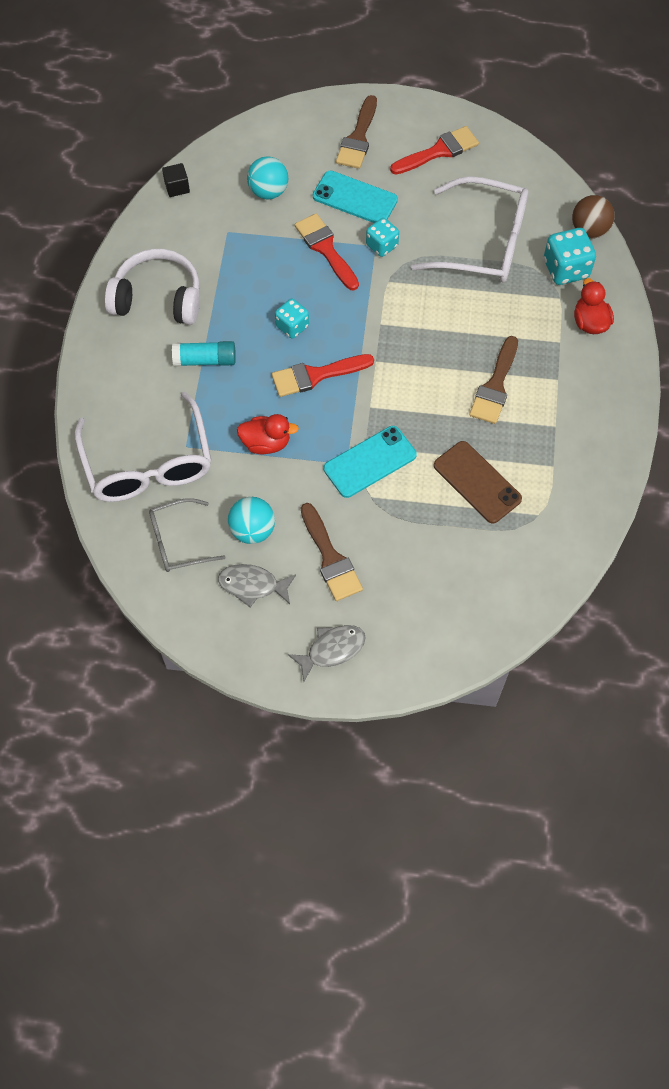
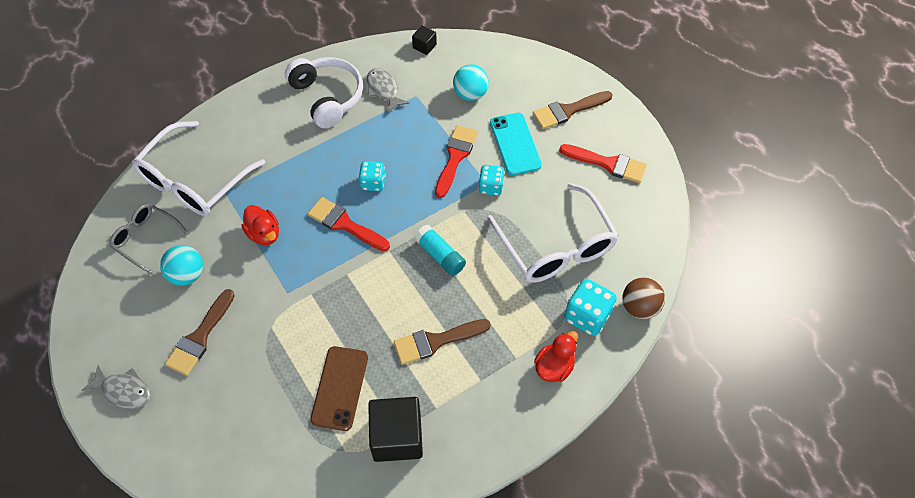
camera: 50 degrees right, 5 degrees down
turquoise glue stick [172,341,236,367] -> turquoise glue stick moved to [414,225,466,276]
grey fish [218,564,296,607] -> grey fish moved to [367,68,409,113]
turquoise phone [324,426,417,498] -> none
none -> black cube [368,397,423,462]

